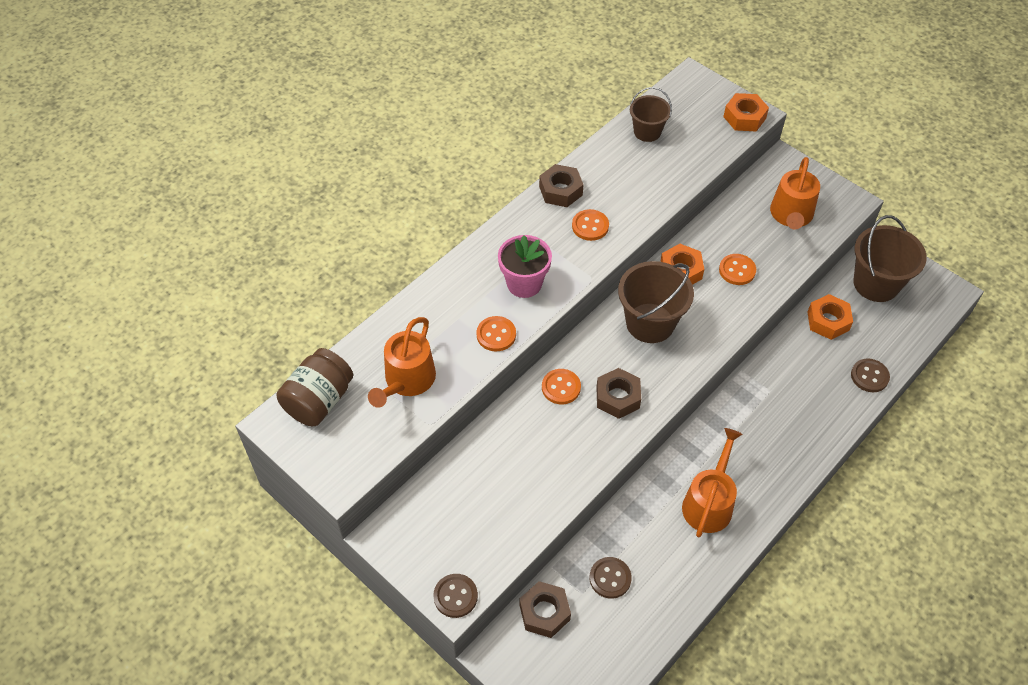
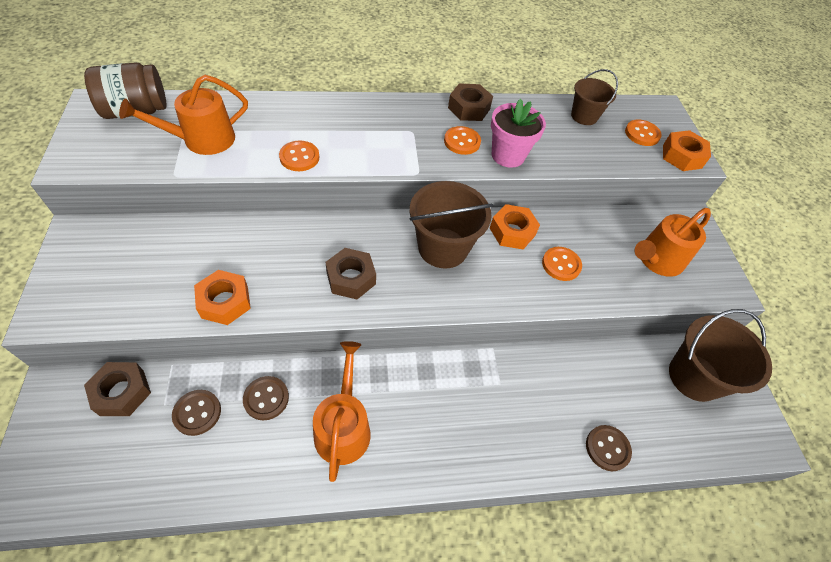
camera: 35 degrees right, 0 degrees up
brown button [433,574,478,618] -> brown button moved to [243,376,289,420]
pink flower pot [498,235,552,298] -> pink flower pot moved to [491,99,546,168]
orange button [542,369,581,404] -> orange button moved to [625,120,662,146]
orange watering can [682,428,743,537] -> orange watering can turned 60 degrees counterclockwise [313,341,371,482]
orange nut [808,294,853,340] -> orange nut moved to [194,270,251,325]

